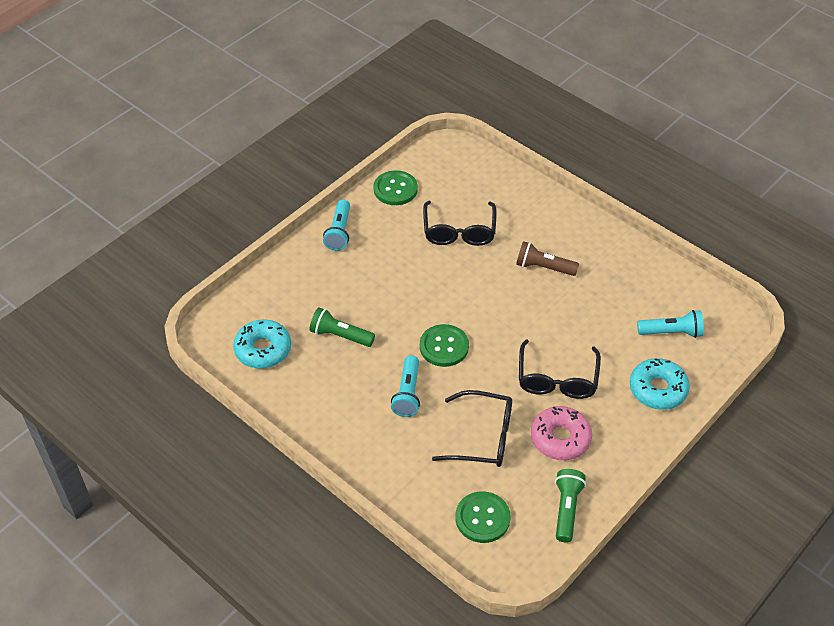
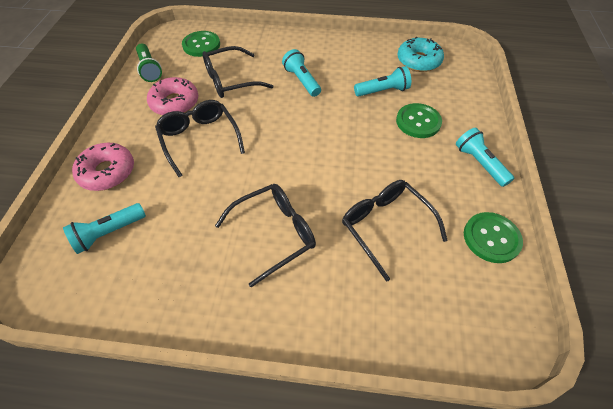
camera: 145 degrees right, 5 degrees up
green flashlight [310,307,375,347] -> turquoise flashlight [354,66,411,97]
green button [420,324,469,367] -> green button moved to [396,103,442,138]
brown flashlight [516,241,579,276] -> black glasses [215,184,316,287]
turquoise donut [630,358,690,410] -> pink donut [72,143,134,191]

